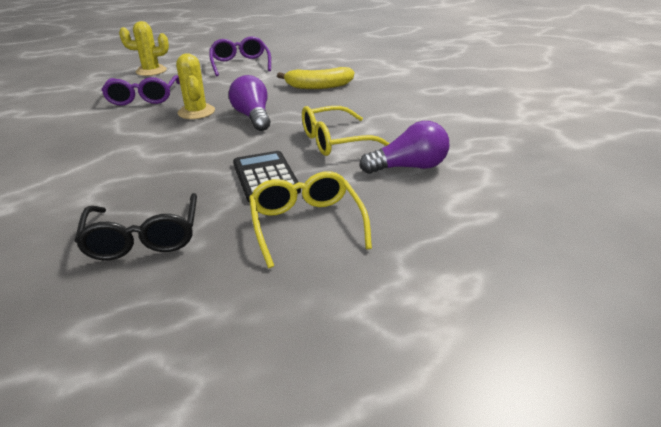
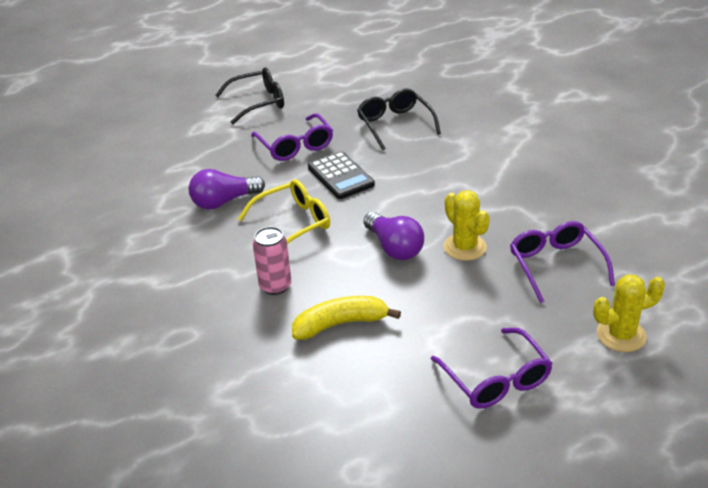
camera: 170 degrees right, 5 degrees up
yellow glasses [249,171,372,268] -> purple glasses [251,113,333,161]
none -> black glasses [215,68,284,124]
none -> pink can [253,227,291,295]

